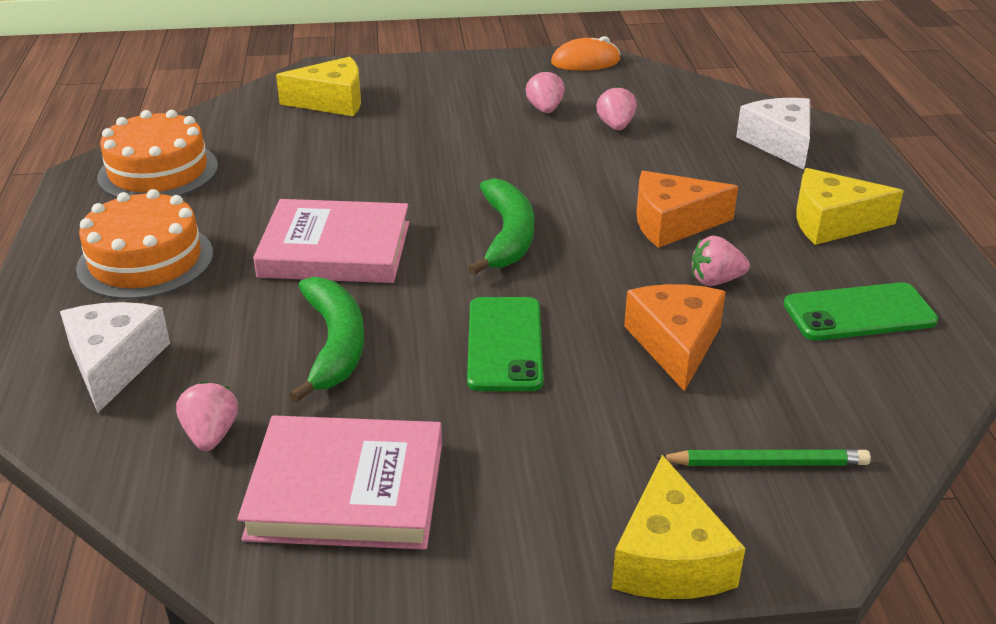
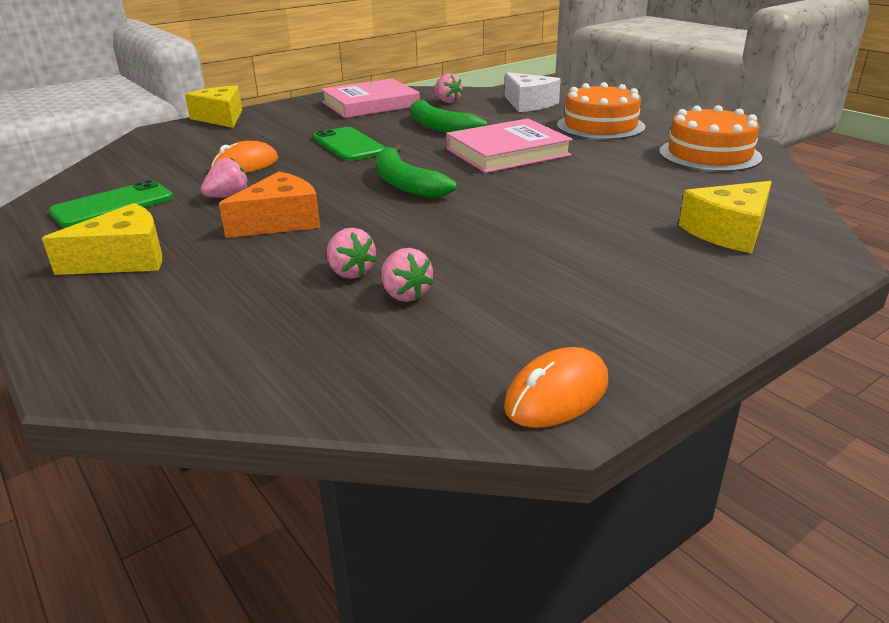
camera: 150 degrees right, 5 degrees down
pink strawberry [525,70,565,113] -> pink strawberry moved to [327,228,377,279]
orange cheese [624,284,726,392] -> orange mouse [211,141,278,173]
green pencil [657,449,871,466] -> none
white cheese [736,98,810,170] -> none

